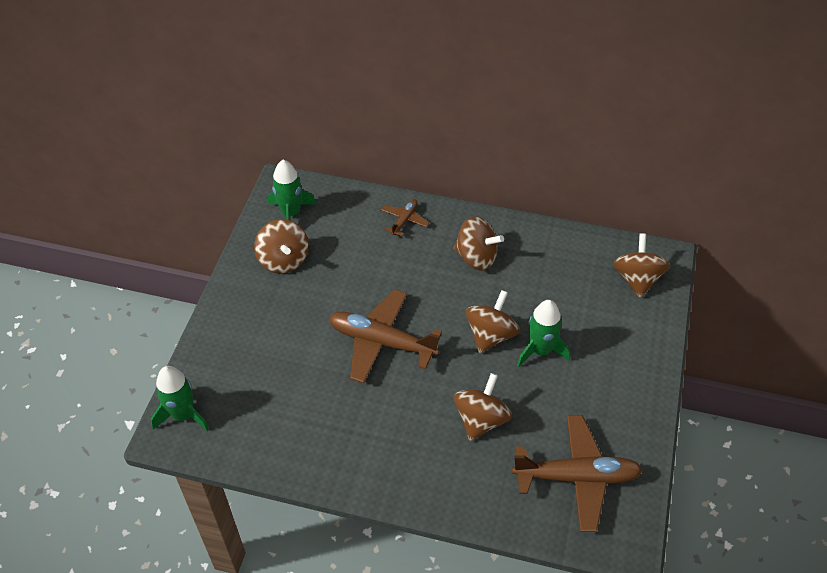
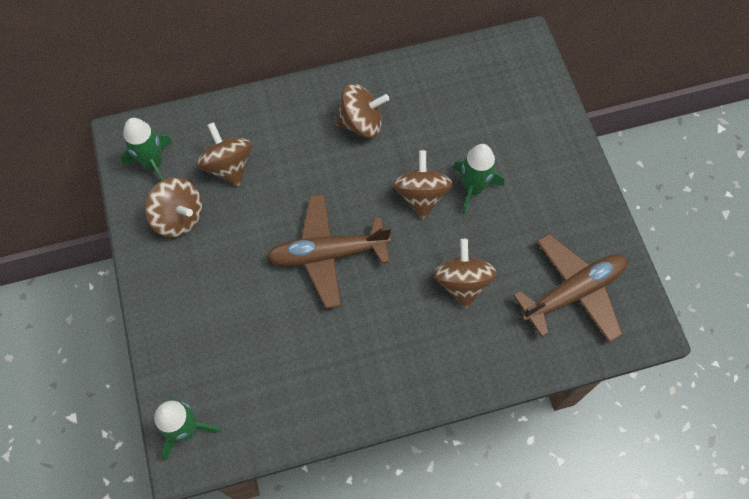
camera: 30 degrees left, 15 degrees up
brown plane [381,199,429,237] -> none
brown spinning top [613,234,670,298] -> brown spinning top moved to [196,122,252,186]

